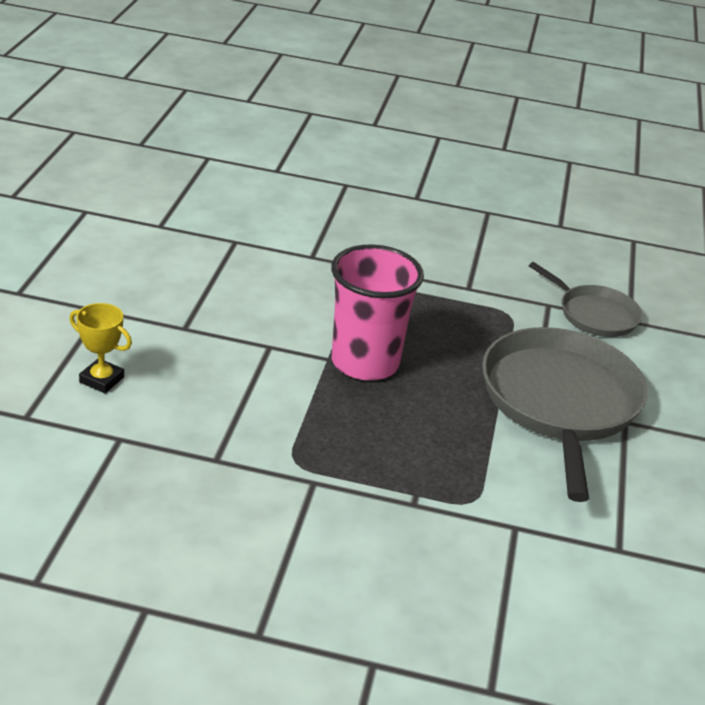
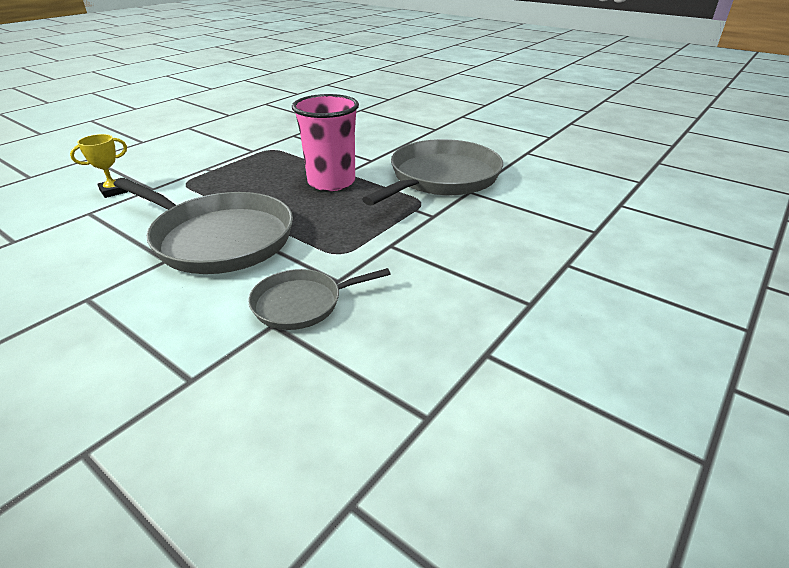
camera: 120 degrees right, 0 degrees up
yellow trophy [69,303,132,393] -> yellow trophy moved to [70,134,128,198]
none -> grey pan [362,139,503,206]

